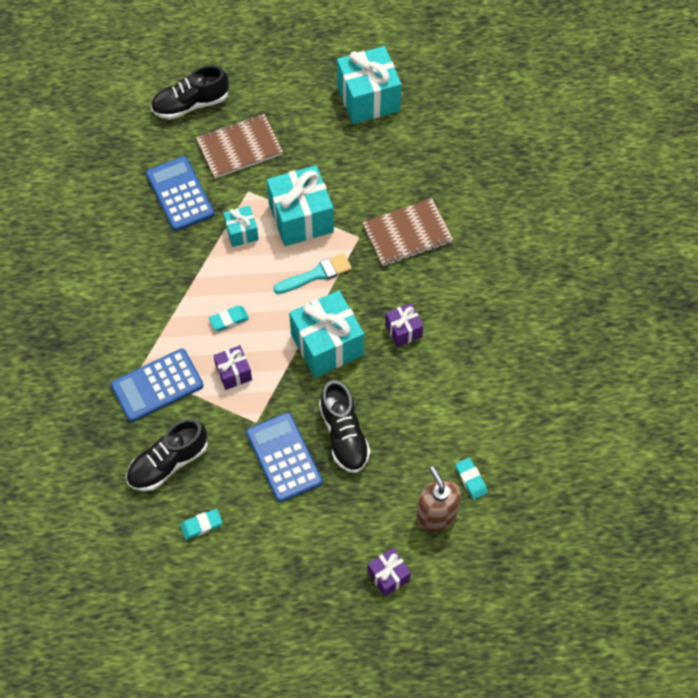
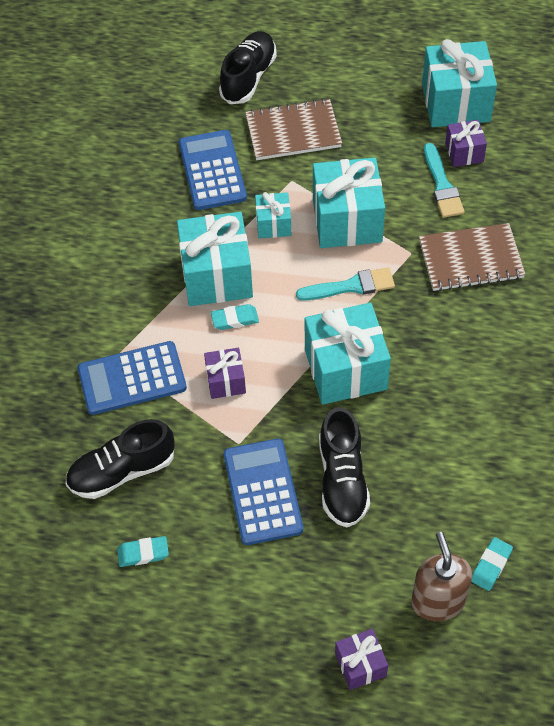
camera: 15 degrees right, 5 degrees down
black shoe [151,65,229,120] -> black shoe turned 120 degrees clockwise [219,31,277,104]
purple gift [385,303,424,347] -> purple gift moved to [445,120,487,167]
turquoise eraser [455,458,488,500] -> turquoise eraser turned 45 degrees clockwise [471,537,513,591]
none -> turquoise gift [177,212,253,306]
none -> turquoise brush [424,143,465,218]

